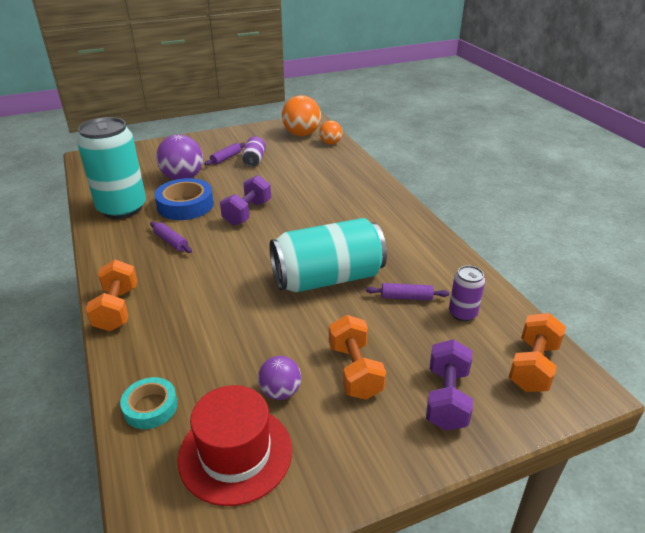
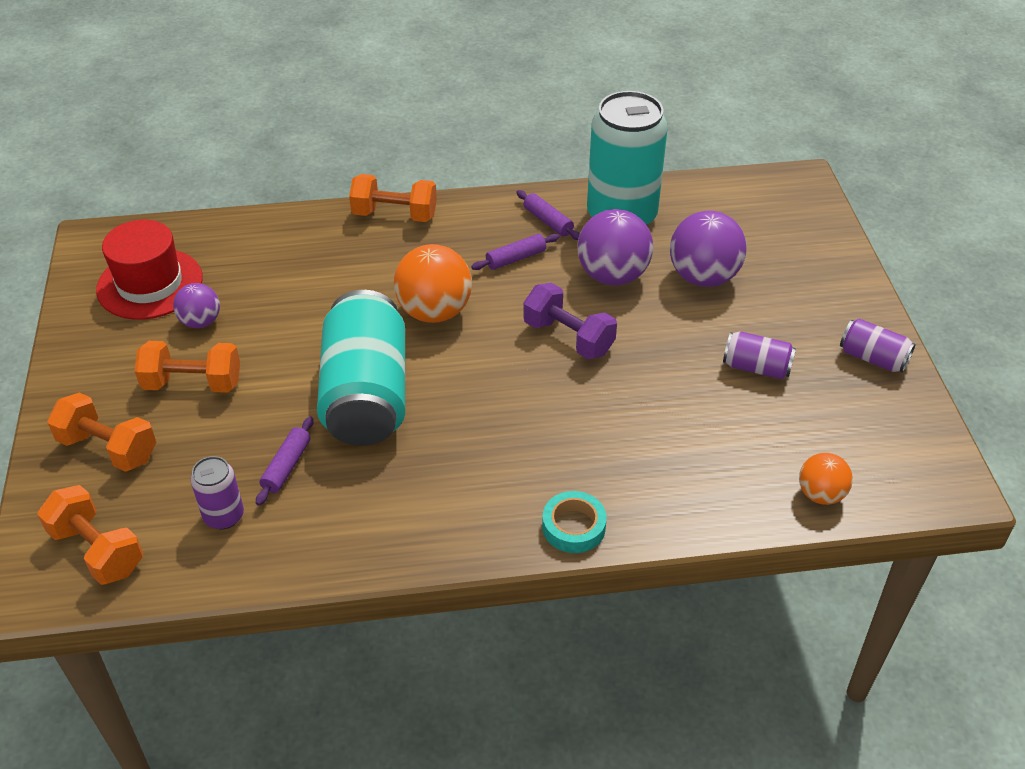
camera: 105 degrees right, 10 degrees up
turquoise tape [120,377,178,429] -> turquoise tape moved to [542,491,607,553]
blue tape [154,178,214,220] -> purple ball [578,209,653,285]
purple rolling pin [204,143,246,165] -> purple rolling pin moved to [516,190,580,240]
orange ball [282,95,321,136] -> orange ball moved to [394,244,472,323]
purple dumbbell [426,339,473,431] -> orange dumbbell [47,393,156,472]
none -> purple can [840,319,916,373]

